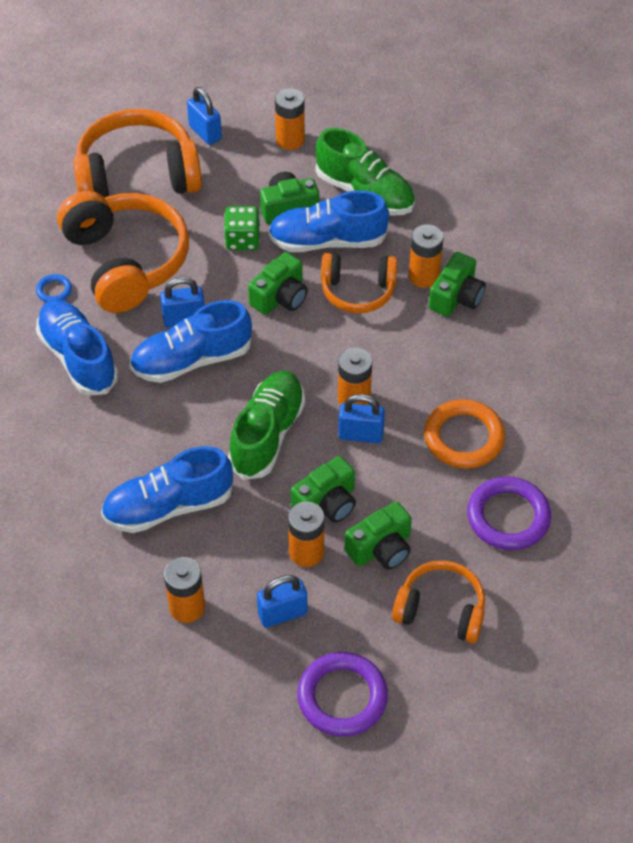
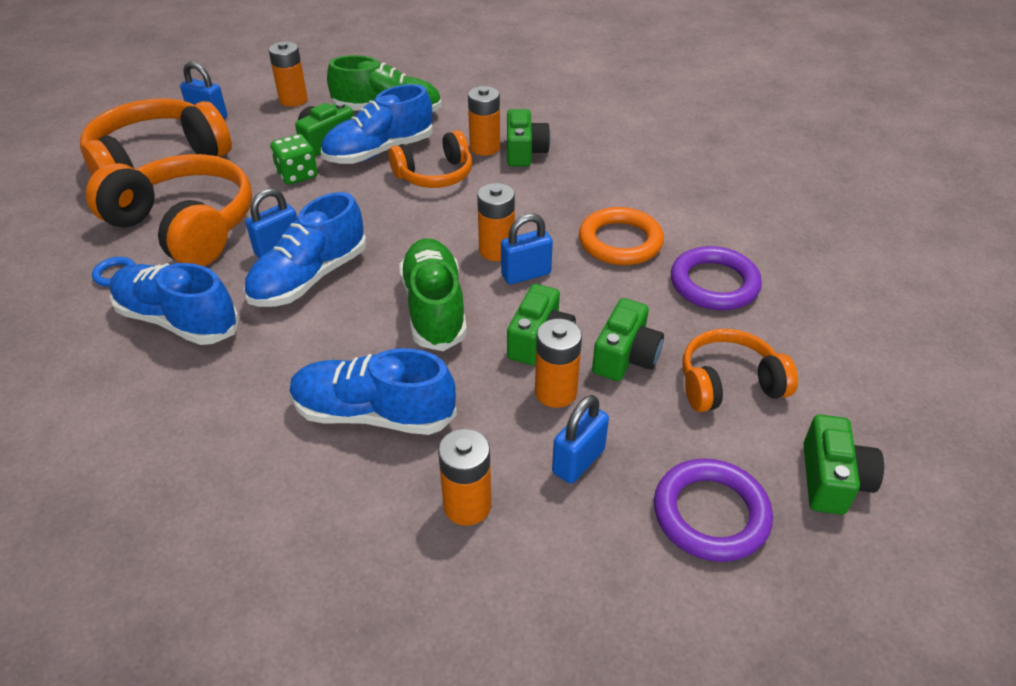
camera: 30 degrees left, 10 degrees down
blue shoe [101,446,233,533] -> blue shoe turned 60 degrees clockwise [289,348,457,435]
green camera [248,252,308,315] -> green camera moved to [803,414,884,515]

